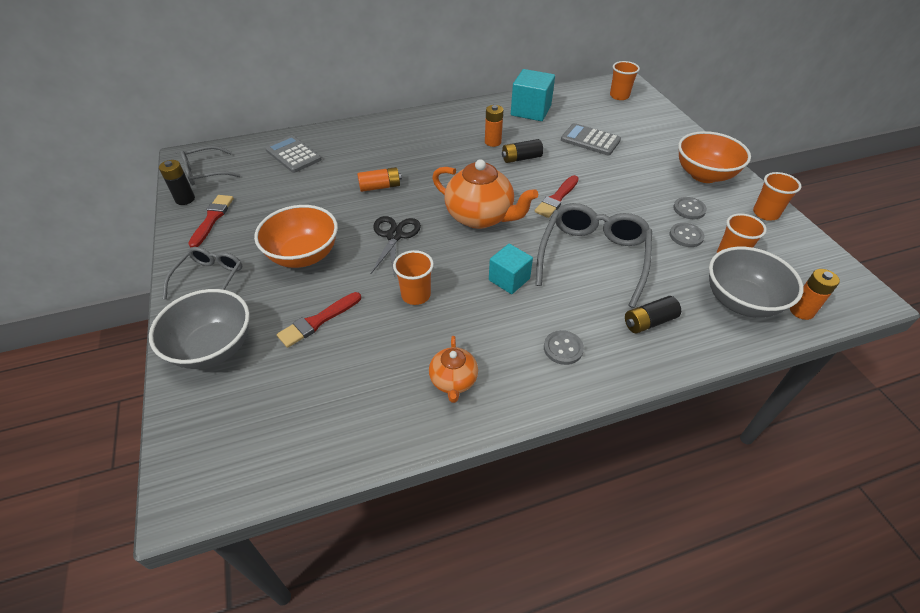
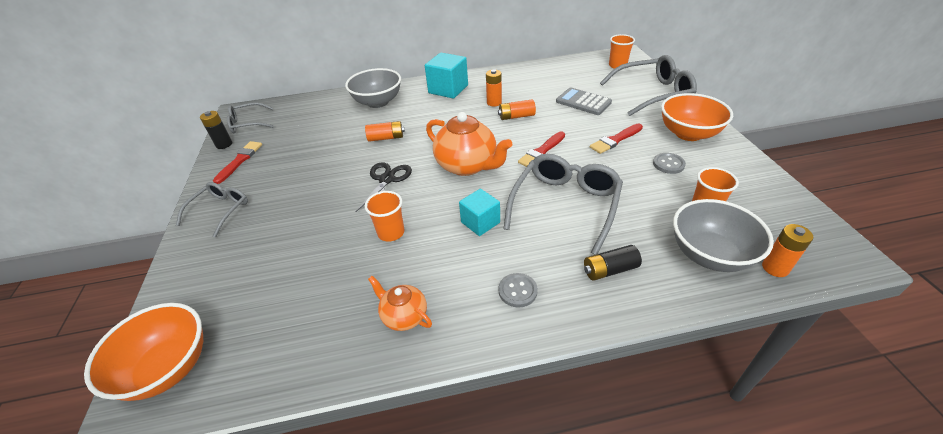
camera: 10 degrees right, 5 degrees down
grey bowl [149,289,250,369] -> grey bowl moved to [345,68,401,108]
orange bowl [254,205,338,268] -> orange bowl moved to [84,303,203,401]
grey calculator [265,135,321,173] -> none
red brush [277,292,361,348] -> red brush moved to [590,124,643,154]
orange teapot [429,336,478,403] -> orange teapot turned 120 degrees clockwise [368,276,432,331]
black battery [502,139,543,163] -> orange battery [498,99,536,120]
turquoise cube [511,69,555,121] -> turquoise cube moved to [425,53,468,99]
grey button [670,223,705,247] -> none
orange cup [753,172,801,221] -> none
none -> grey glasses [600,55,697,116]

